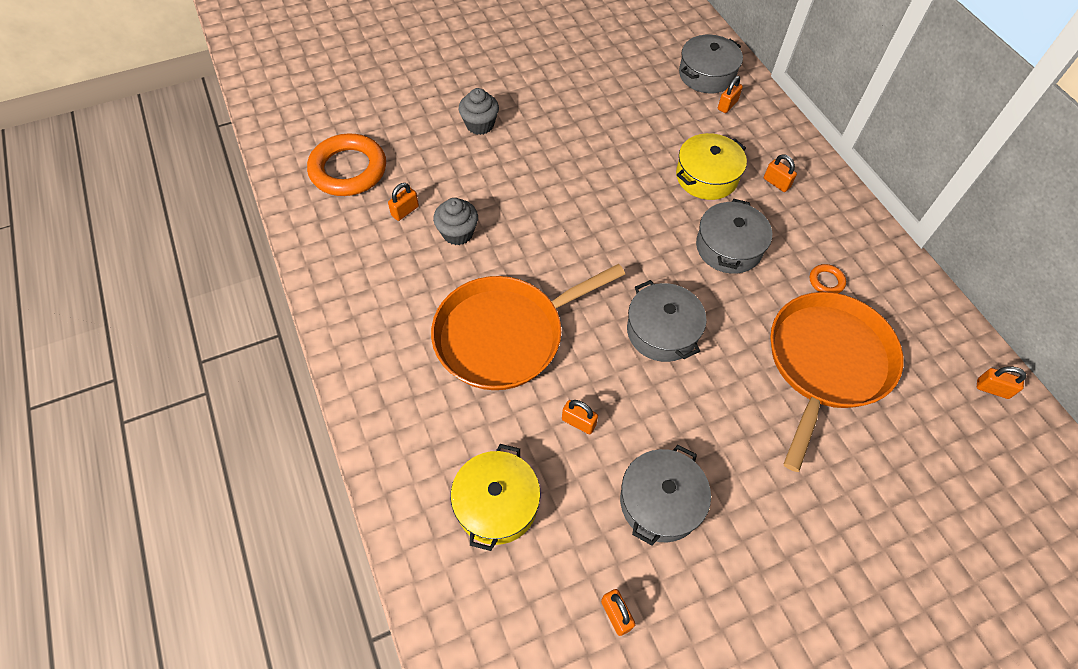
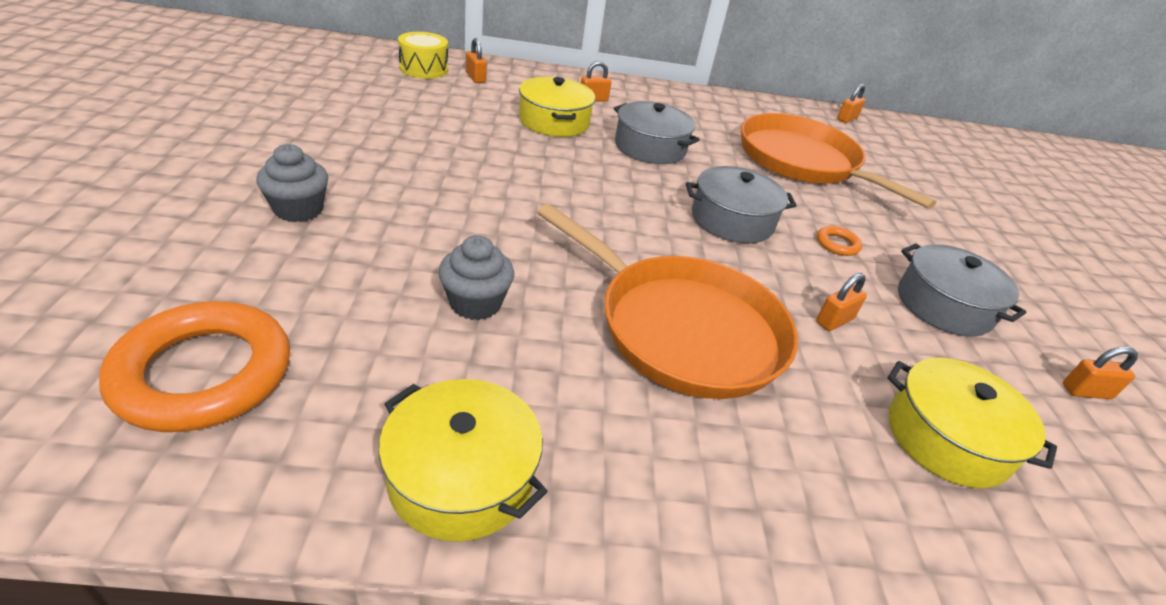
camera: 70 degrees left, 20 degrees down
orange padlock [388,183,419,221] -> none
orange pan [431,264,625,390] -> orange pan turned 45 degrees counterclockwise [537,204,798,399]
grey pot [679,35,743,93] -> yellow drum [398,32,448,79]
orange ring [809,264,846,293] -> orange ring moved to [817,226,862,256]
none -> yellow pot [379,379,548,542]

